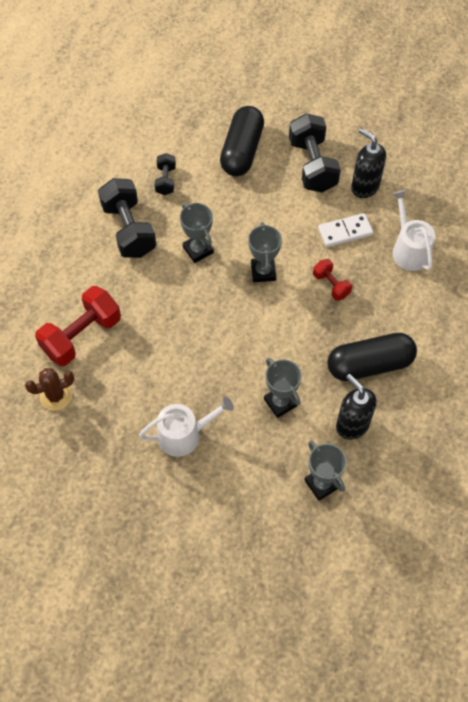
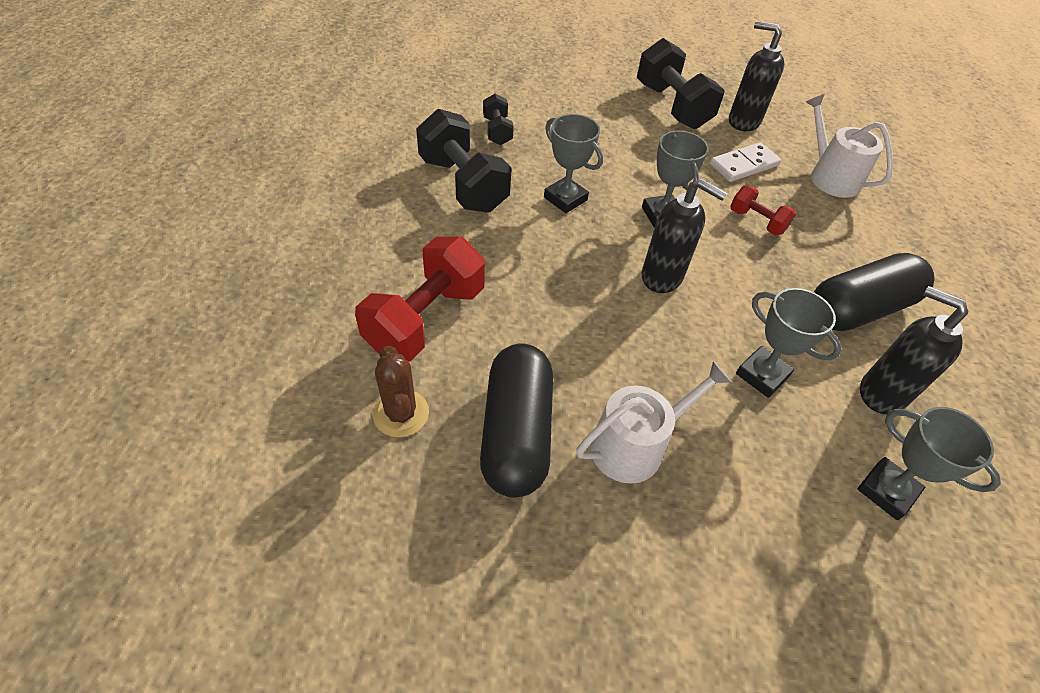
camera: 15 degrees left, 10 degrees down
brown cactus [25,368,74,411] -> brown cactus turned 75 degrees counterclockwise [373,345,429,437]
black capsule [220,106,264,176] -> black capsule moved to [480,344,553,498]
none -> black soap dispenser [642,178,727,293]

